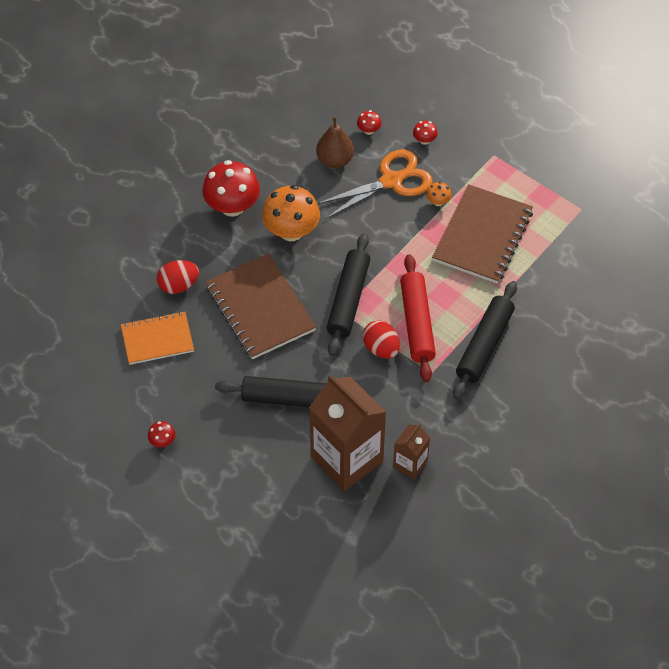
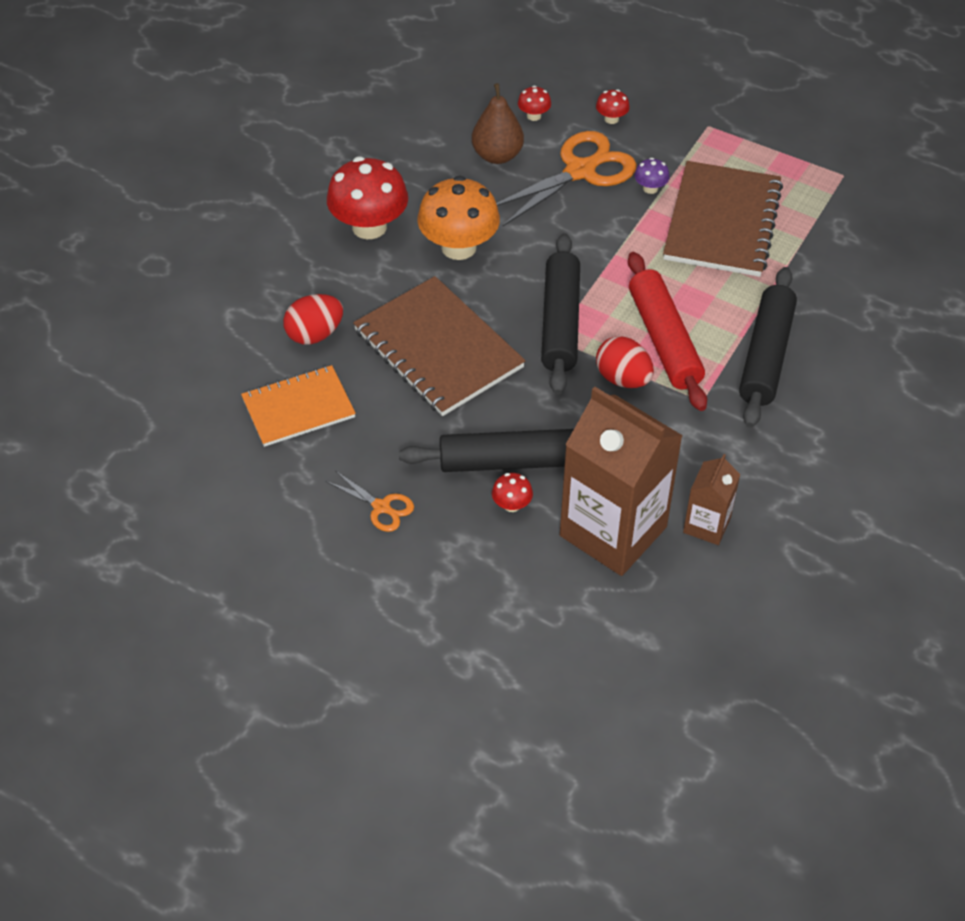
camera: 10 degrees left, 5 degrees down
red mushroom [148,421,175,447] -> red mushroom moved to [492,473,533,512]
orange mushroom [426,182,452,206] -> purple mushroom [635,158,670,194]
none -> orange scissors [326,471,414,532]

